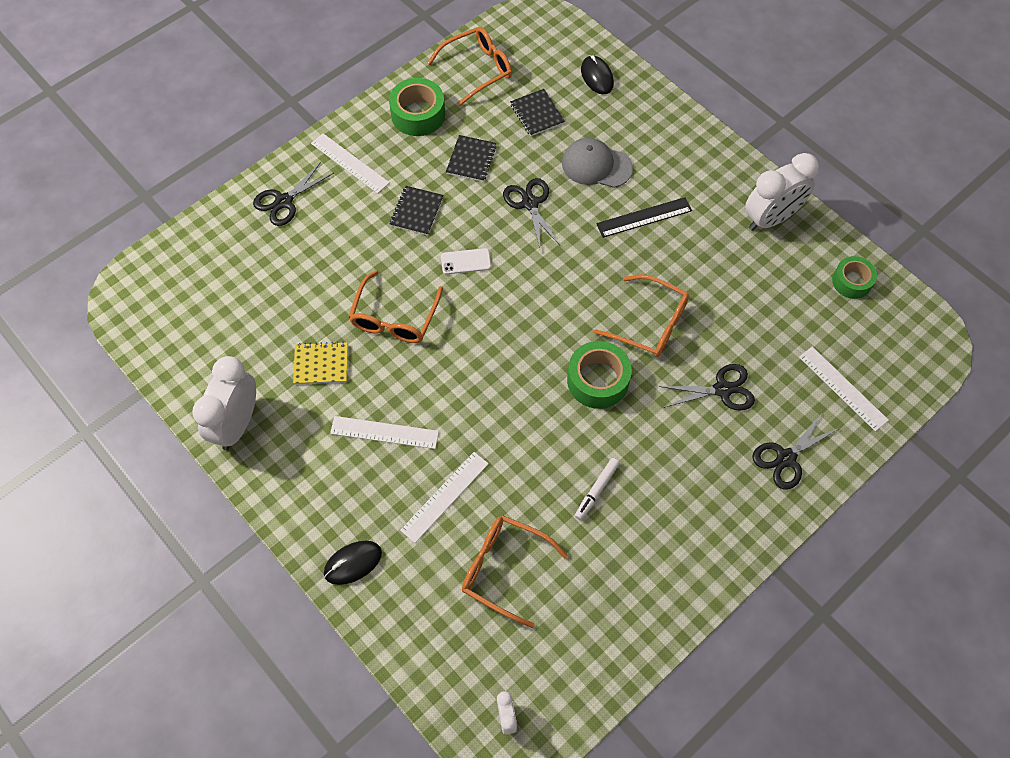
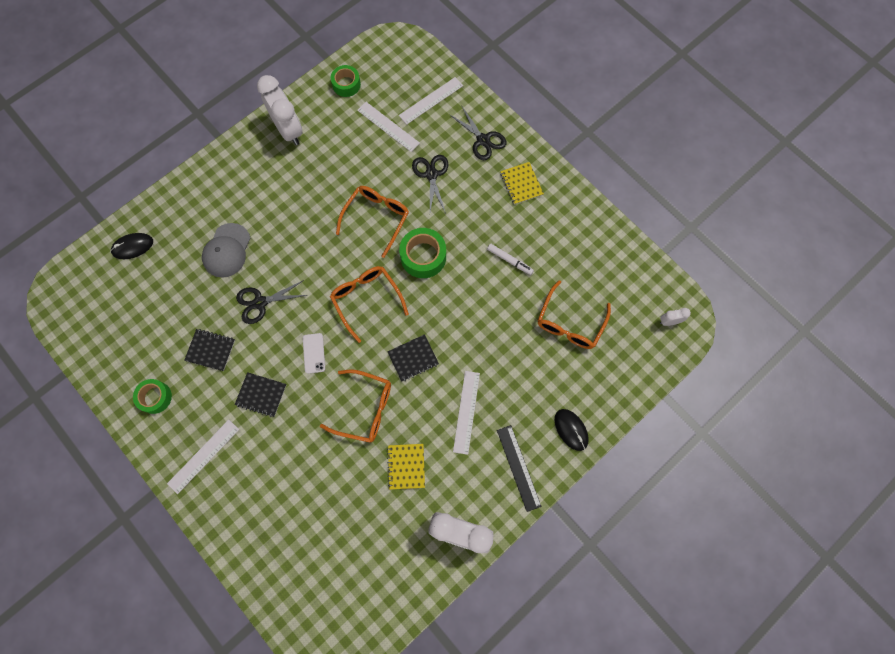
camera: 90 degrees left, 10 degrees up
black scissors [253,162,334,226] -> none
green tape [389,78,445,136] -> green tape [133,379,172,414], size x0.67
white ruler [400,452,489,543] -> white ruler moved to [357,102,420,152]
orange glasses [427,27,512,106] -> orange glasses moved to [330,266,409,343]
black notebook [510,89,565,136] -> black notebook moved to [387,334,439,382]
black ruler [596,197,692,238] -> black ruler moved to [497,425,541,512]
none -> yellow notebook [500,162,544,205]

